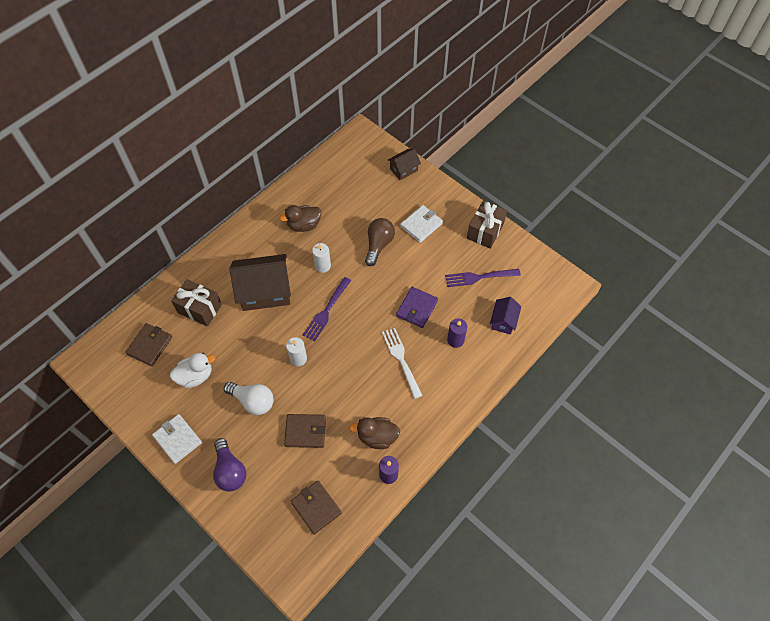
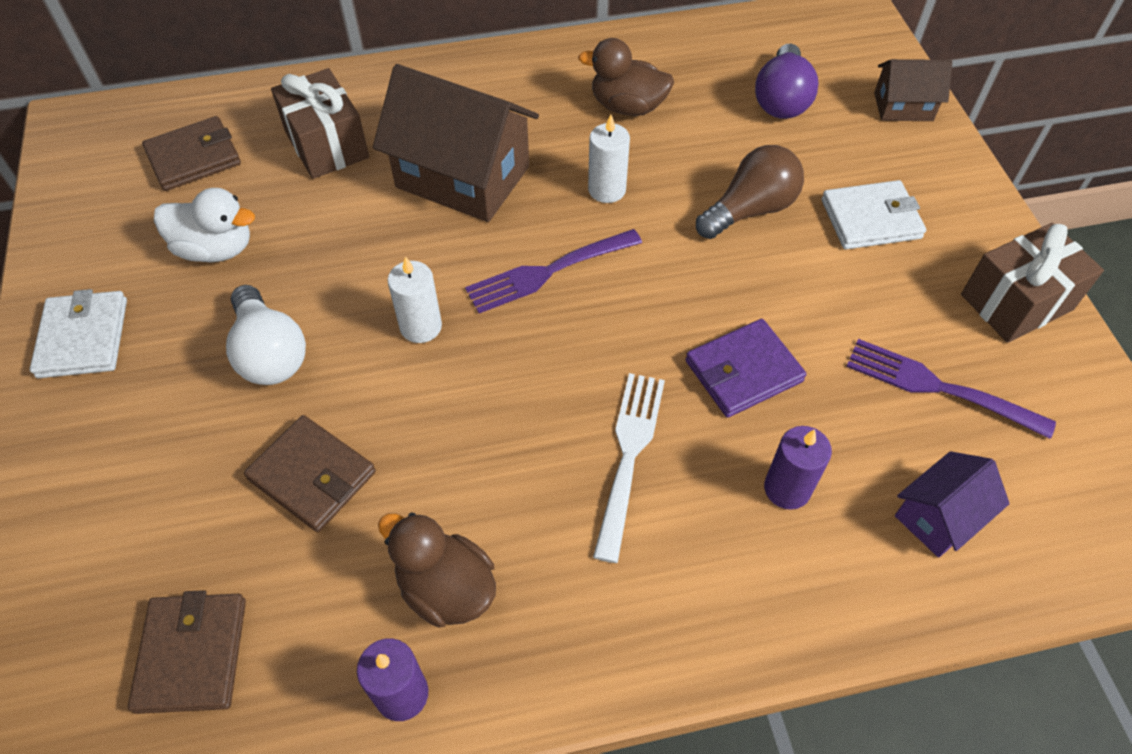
camera: 35 degrees right, 5 degrees down
purple light bulb [213,438,246,491] -> purple light bulb moved to [755,44,818,119]

